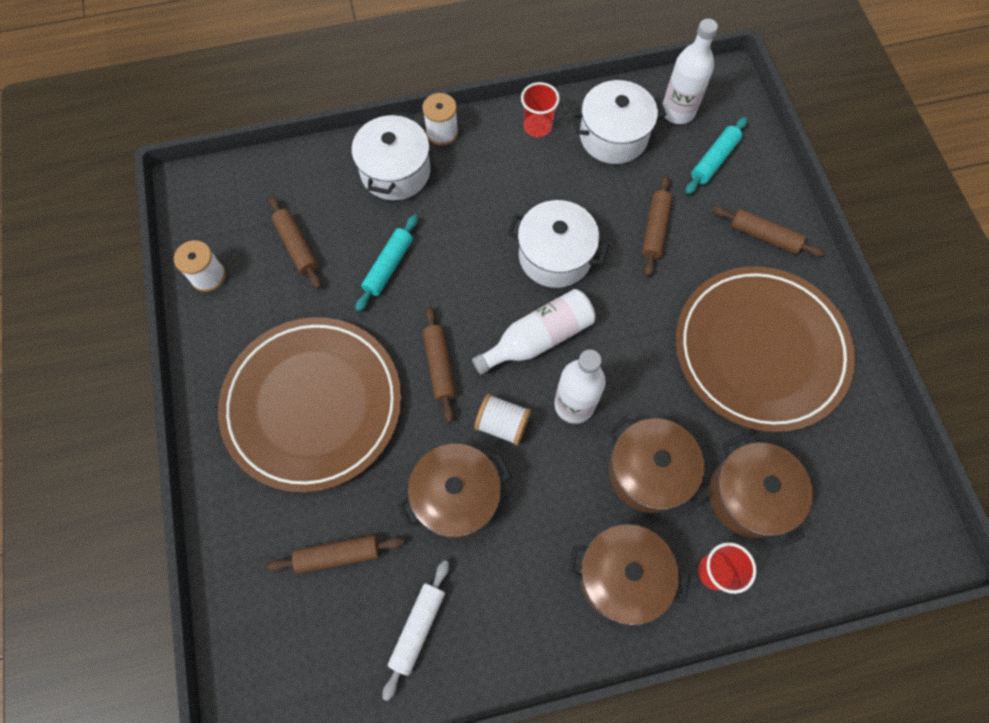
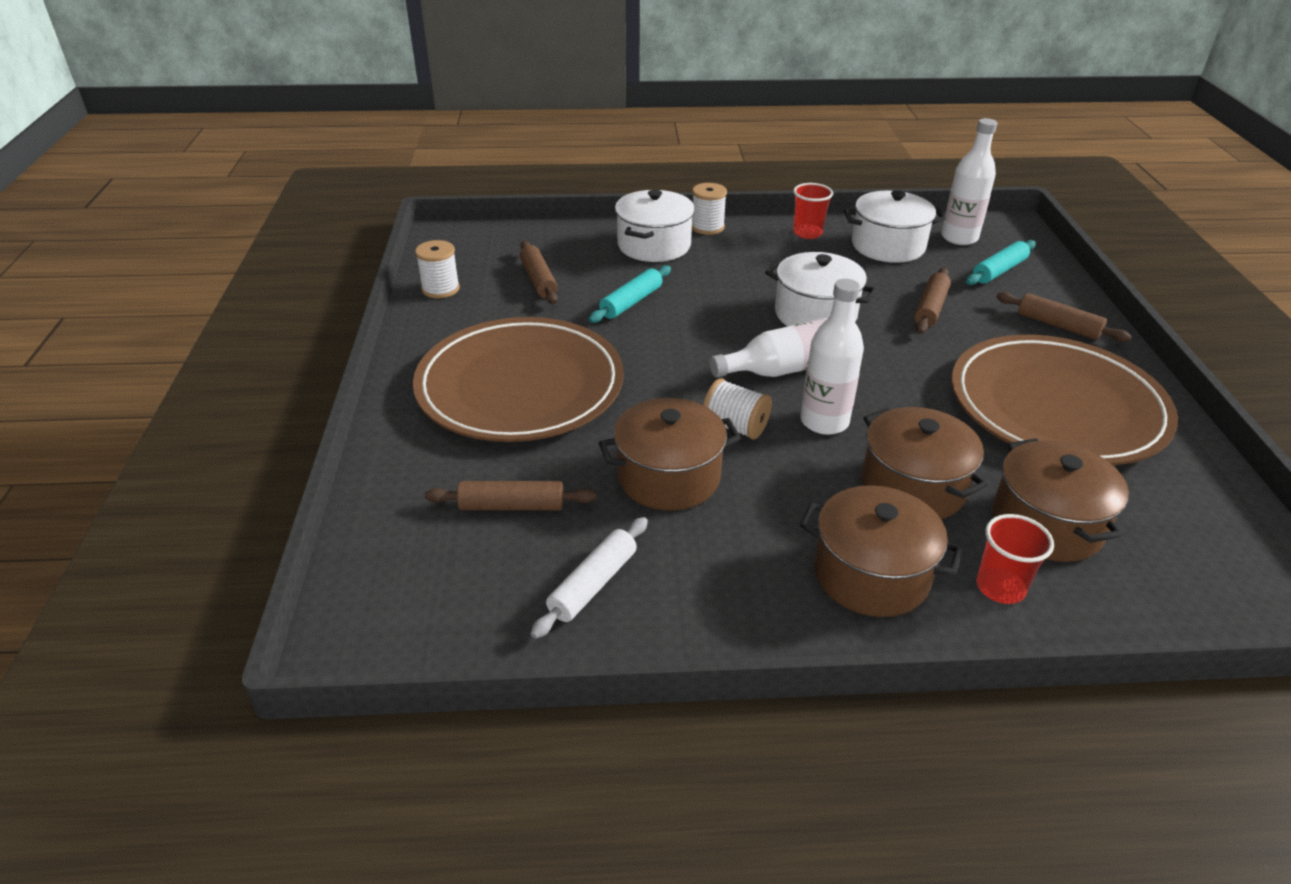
camera: 10 degrees right, 30 degrees down
brown rolling pin [423,306,456,423] -> none

